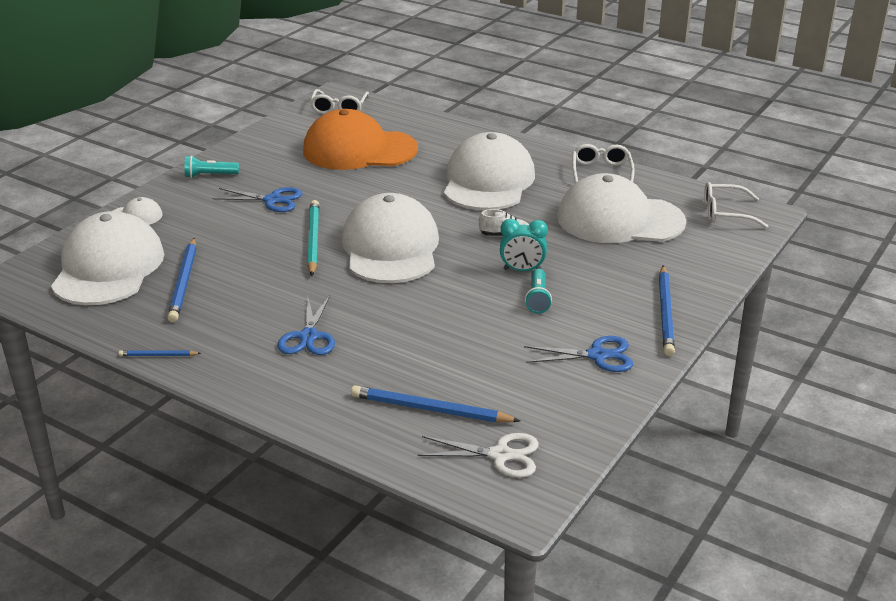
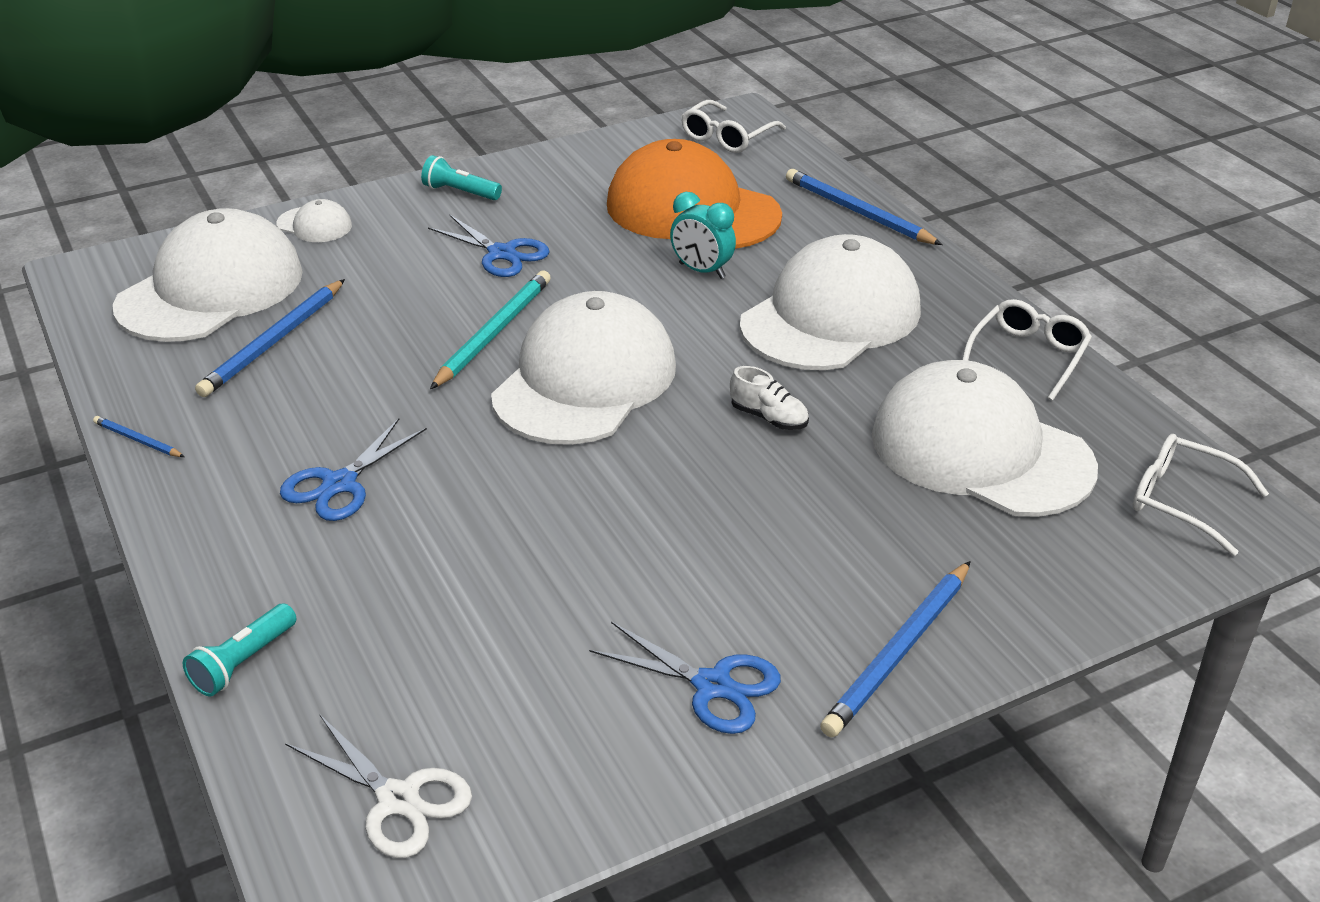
camera: 30 degrees right, 5 degrees up
blue pencil [351,385,520,423] -> blue pencil moved to [786,169,943,245]
turquoise clock [500,219,548,271] -> turquoise clock moved to [670,192,736,279]
turquoise flashlight [525,269,552,313] -> turquoise flashlight moved to [183,603,296,696]

